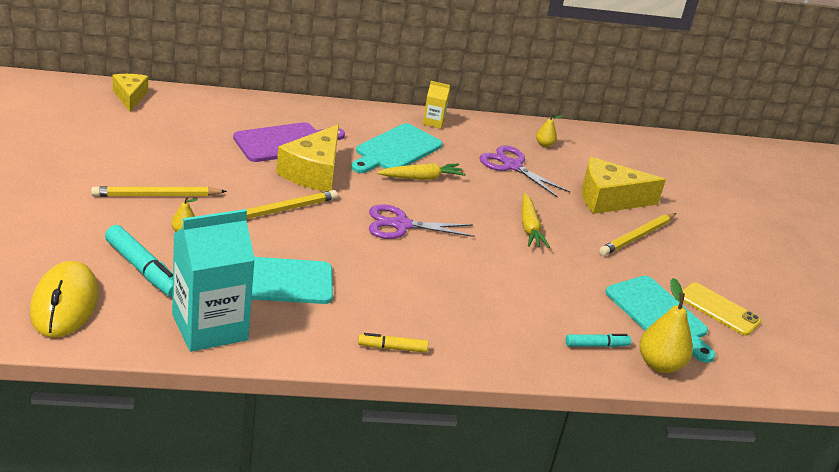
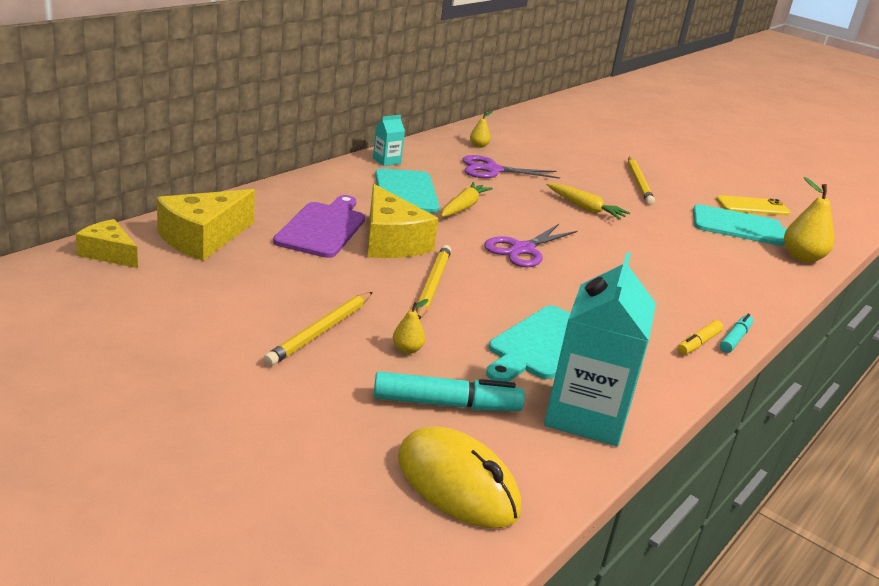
camera: 45 degrees left, 5 degrees down
yellow carton [423,81,450,129] -> turquoise carton [373,115,405,166]
turquoise marker [566,334,631,347] -> turquoise marker moved to [720,314,753,353]
yellow cheese [582,157,666,214] -> yellow cheese moved to [157,189,255,261]

